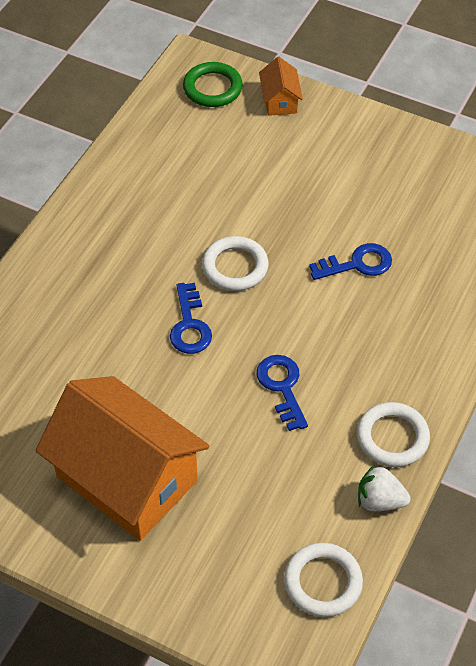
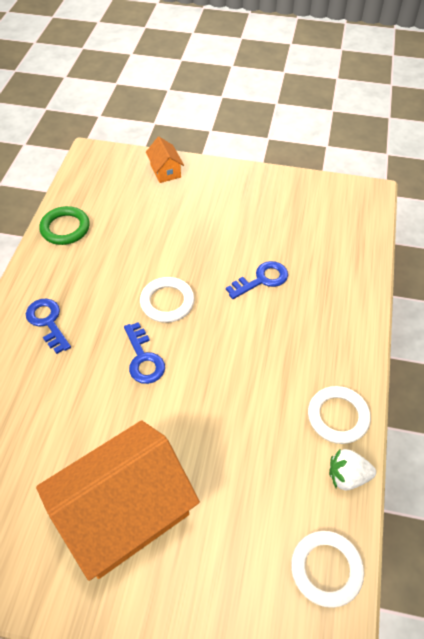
camera: 15 degrees left, 0 degrees up
orange house [35,376,210,541] -> orange house turned 60 degrees counterclockwise [36,420,200,581]
green ring [183,62,243,107] -> green ring moved to [39,206,90,245]
blue key [256,355,308,431] -> blue key moved to [26,299,71,354]

